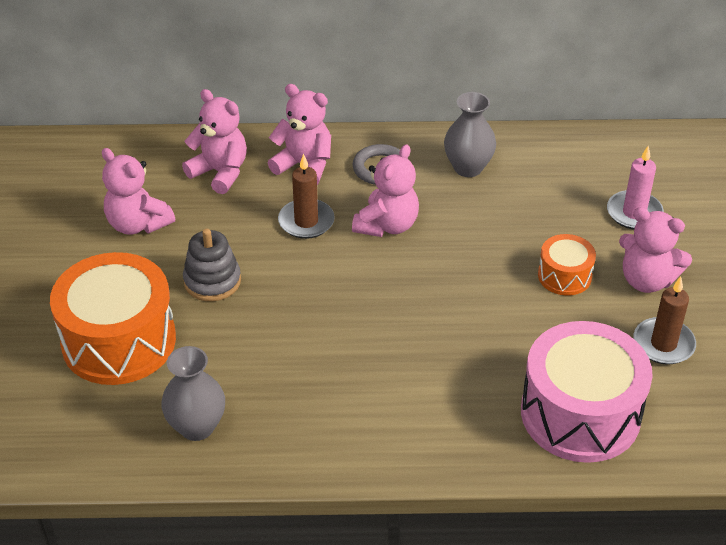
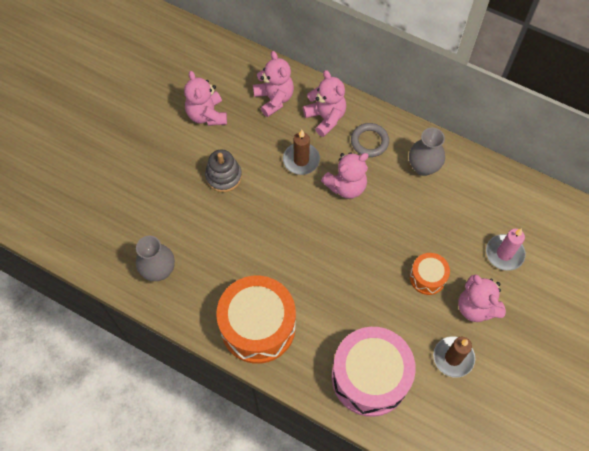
camera: 30 degrees right, 20 degrees up
orange drum [50,252,176,385] -> orange drum moved to [216,276,296,364]

